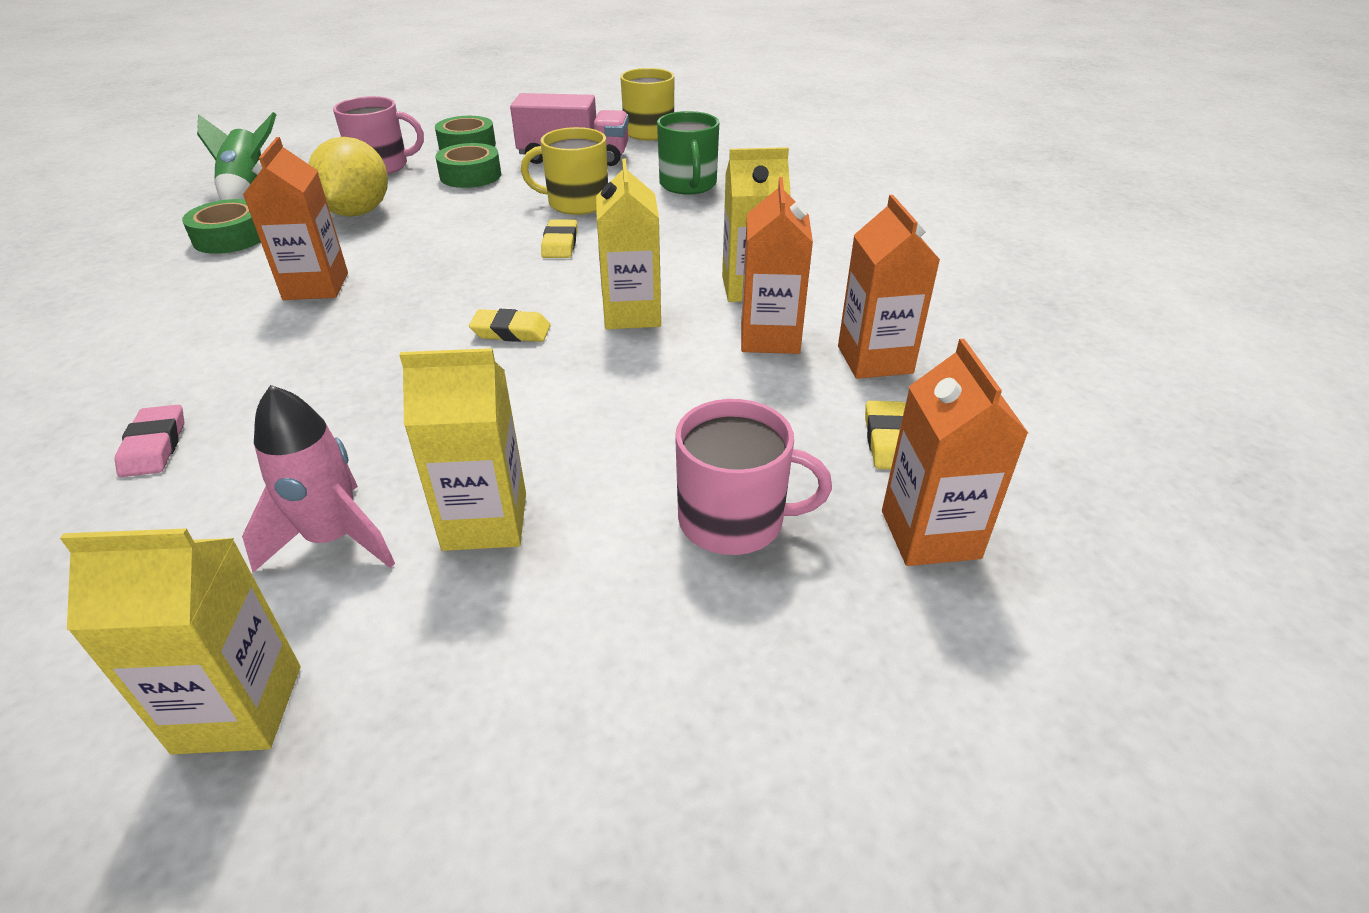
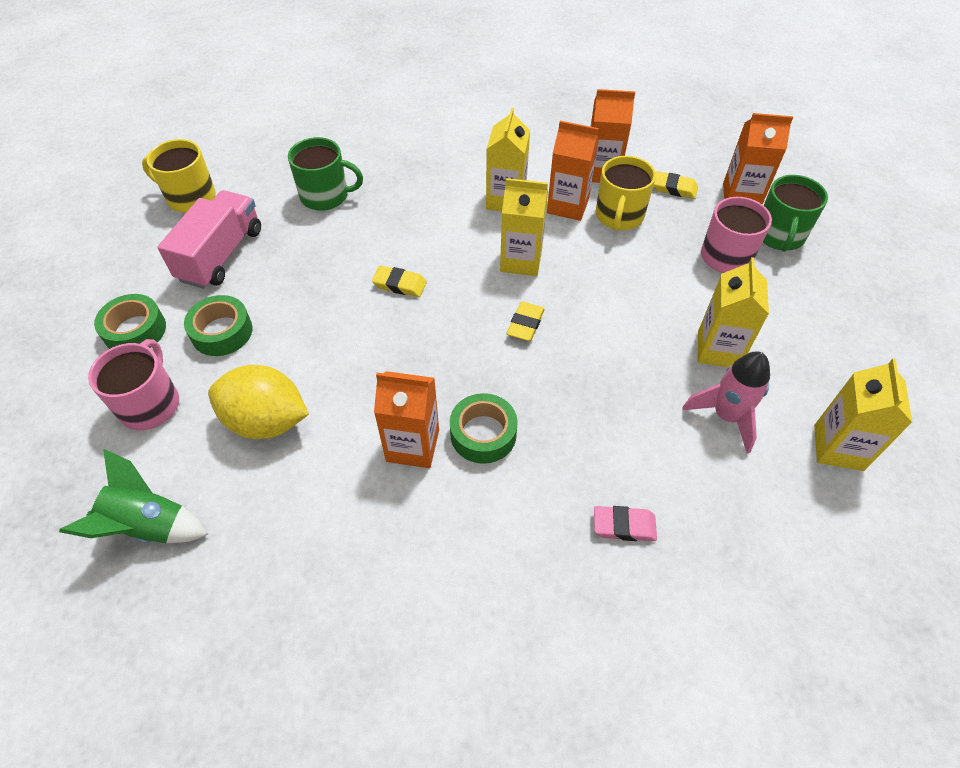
camera: 75 degrees left, 15 degrees up
green tape [182,199,261,254] -> green tape moved to [450,393,518,464]
yellow mug [521,127,608,215] -> yellow mug moved to [596,156,656,231]
none -> green mug [763,175,828,252]

